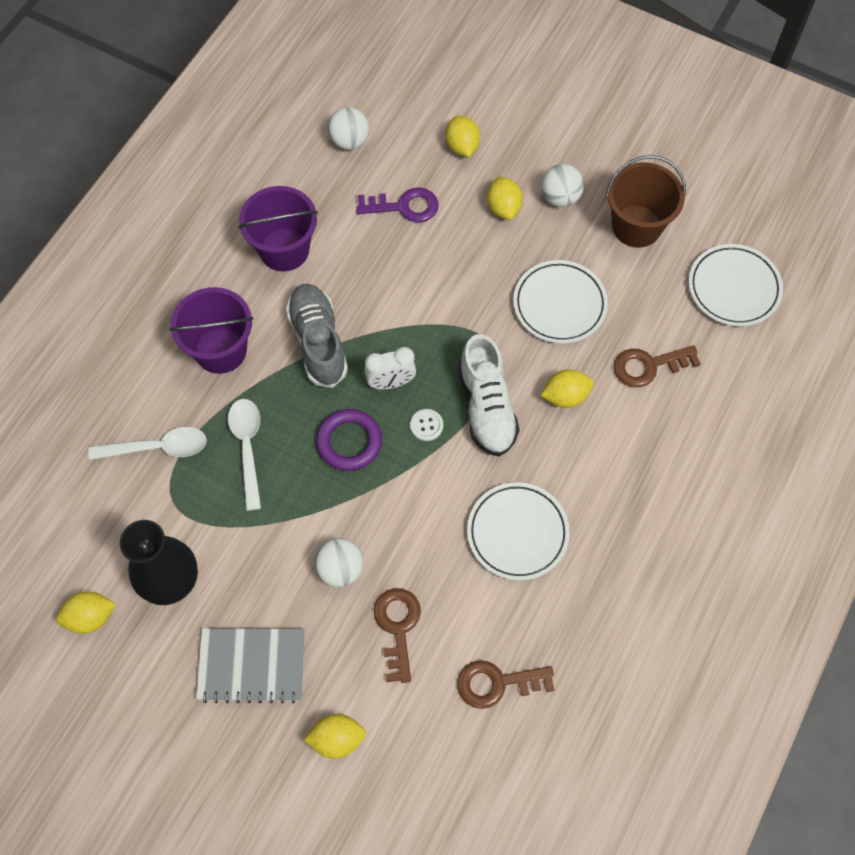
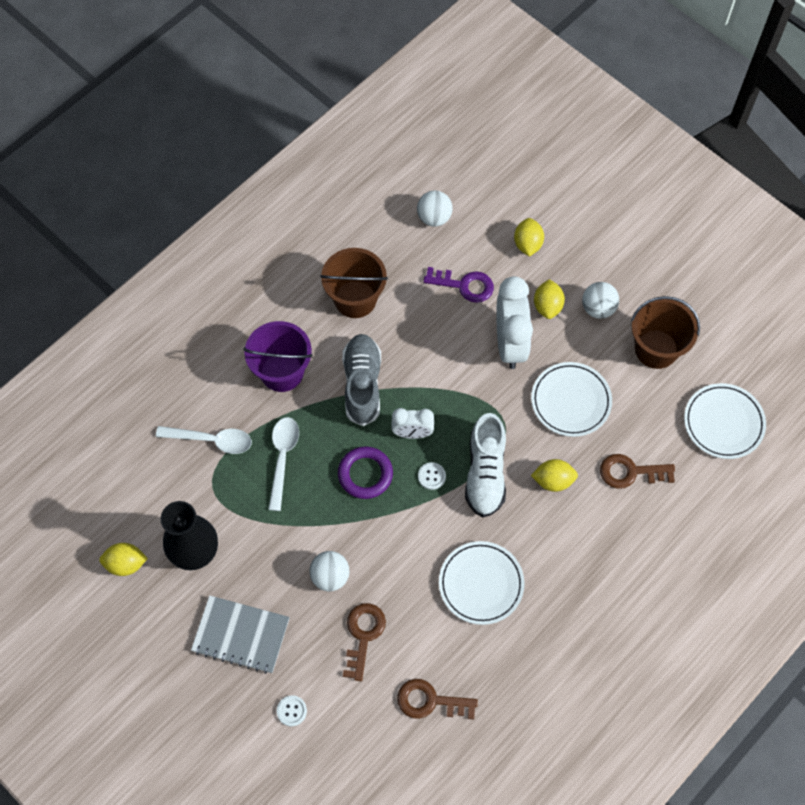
camera: 15 degrees right, 0 degrees up
purple bucket [238,186,318,271] -> brown bucket [320,248,388,318]
yellow lemon [304,714,366,759] -> white button [277,695,307,726]
none -> white clock [496,276,533,369]

